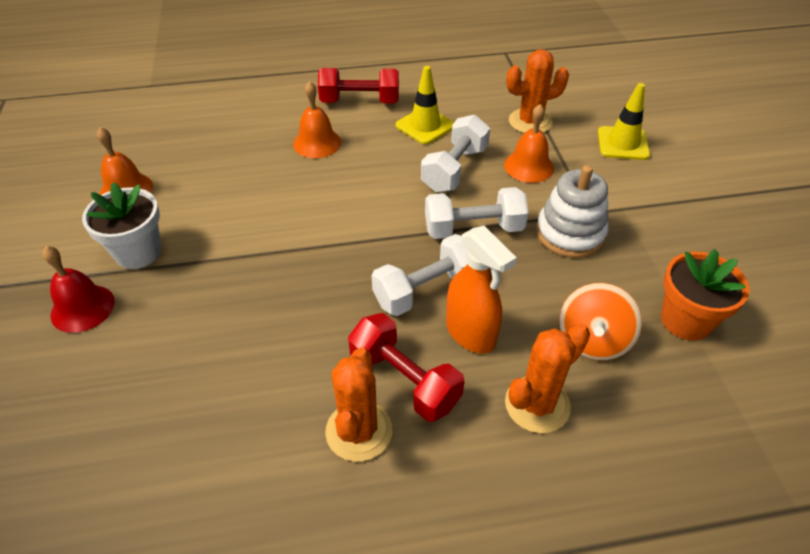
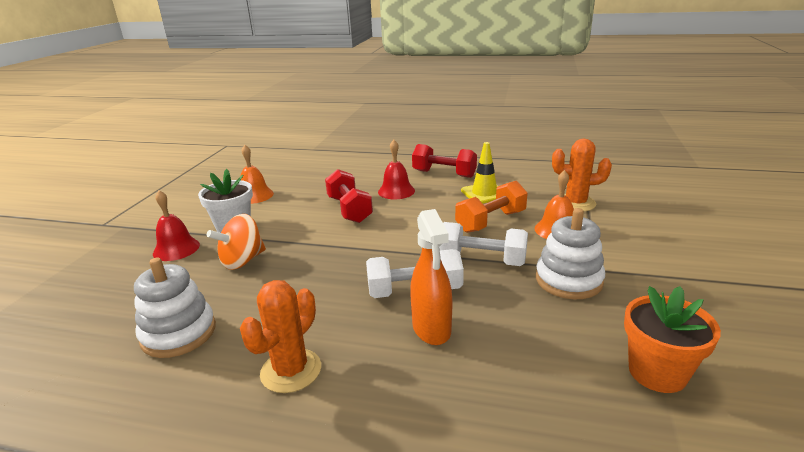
camera: 25 degrees right, 20 degrees down
orange bell [293,81,341,158] -> red bell [378,140,415,199]
red dumbbell [348,313,464,422] -> red dumbbell moved to [325,169,373,223]
white dumbbell [421,115,490,192] -> orange dumbbell [455,181,528,233]
orange cactus [505,323,590,433] -> none
orange spinning top [559,283,642,361] -> orange spinning top moved to [207,214,266,270]
yellow traffic cone [598,83,650,160] -> none
none -> white stacking toy [134,258,216,358]

